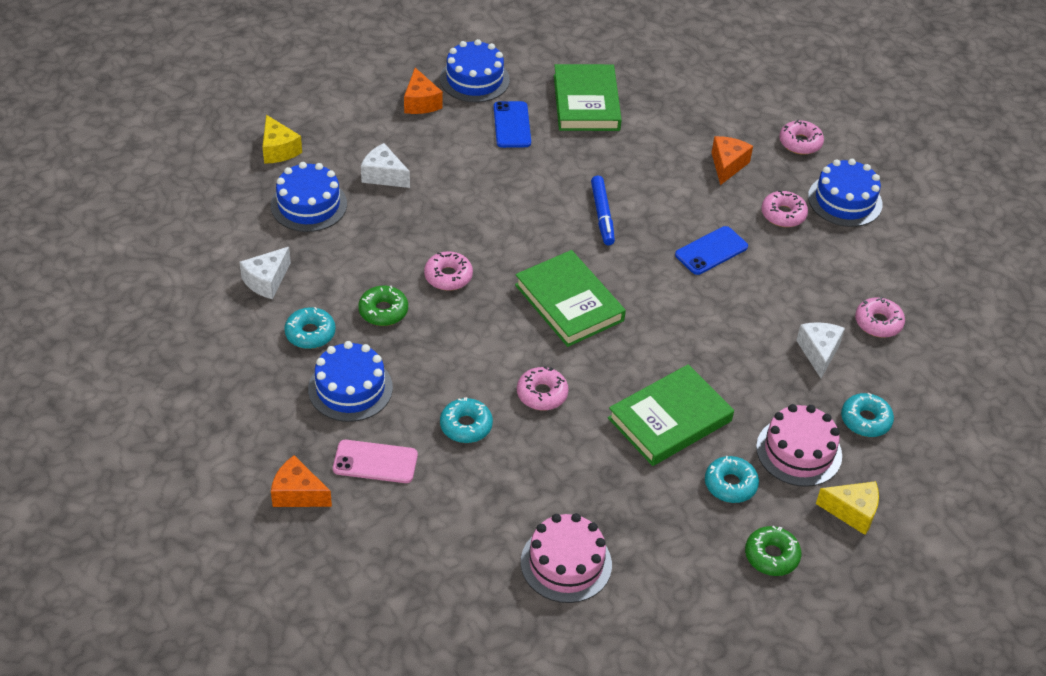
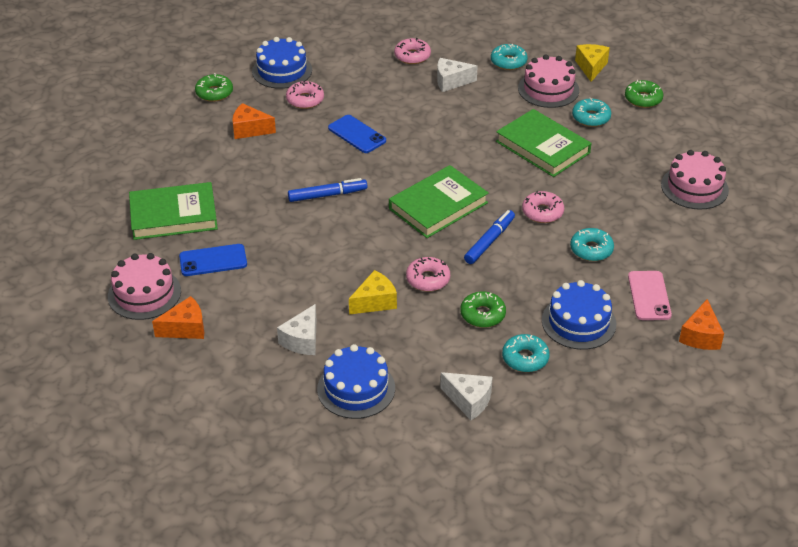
camera: 95 degrees left, 5 degrees down
yellow cheese [263,115,302,164] -> yellow cheese moved to [349,270,397,315]
blue cake [440,39,510,102] -> pink cake [108,253,181,320]
pink donut [779,119,824,155] -> green donut [195,73,233,102]
none -> blue marker [464,210,515,264]

